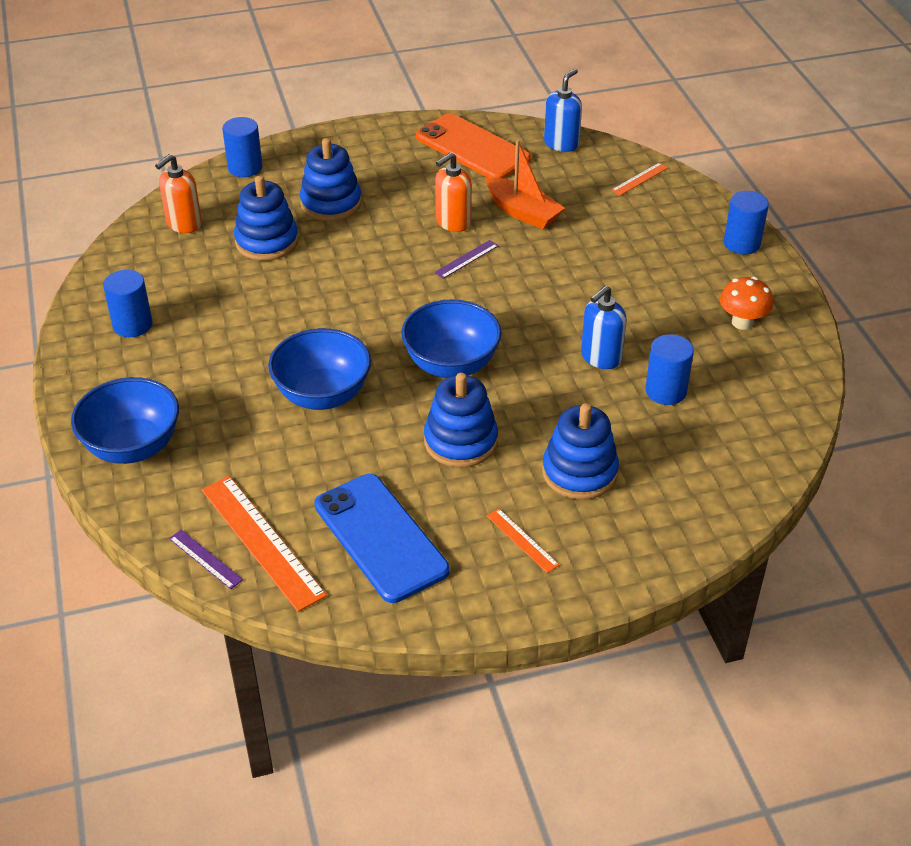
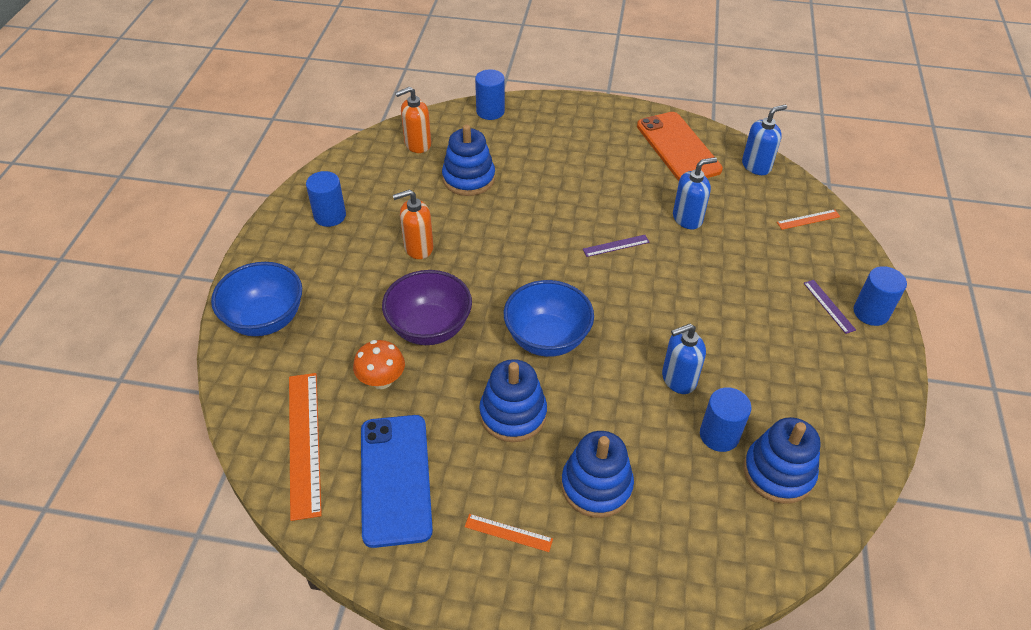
camera: 25 degrees right, 5 degrees up
purple ruler [169,530,243,589] -> purple ruler moved to [804,280,856,334]
blue bowl [268,328,371,410] -> purple bowl [382,270,472,345]
blue stacking toy [300,138,362,221] -> blue stacking toy moved to [743,417,821,504]
orange soap dispenser [435,152,472,232] -> orange soap dispenser moved to [393,190,433,259]
orange boat [486,139,565,229] -> blue soap dispenser [673,157,717,229]
orange ruler [487,508,559,573] -> orange ruler turned 60 degrees counterclockwise [464,514,553,552]
orange mushroom [720,277,773,330] -> orange mushroom moved to [353,340,405,389]

